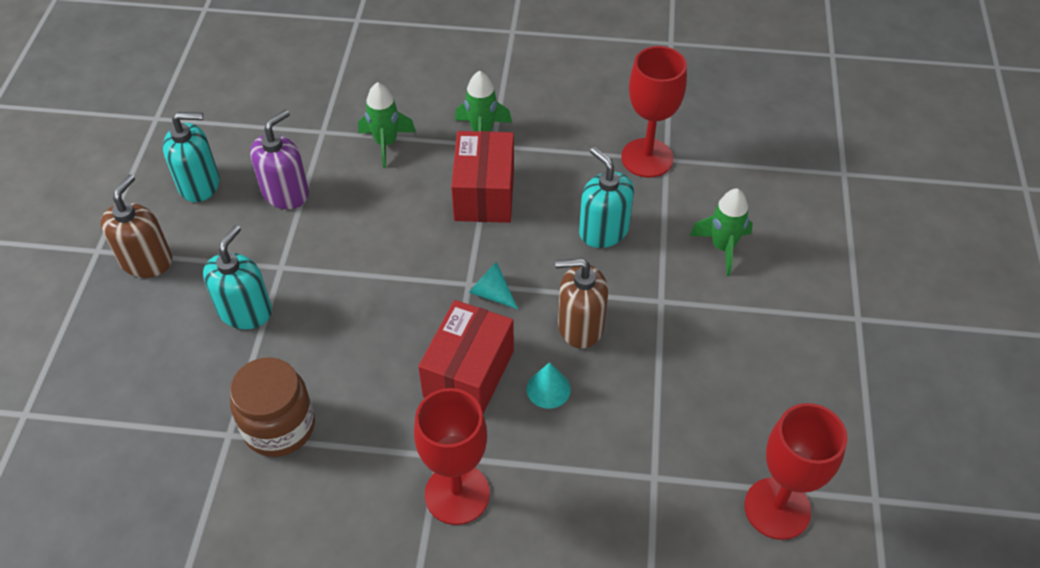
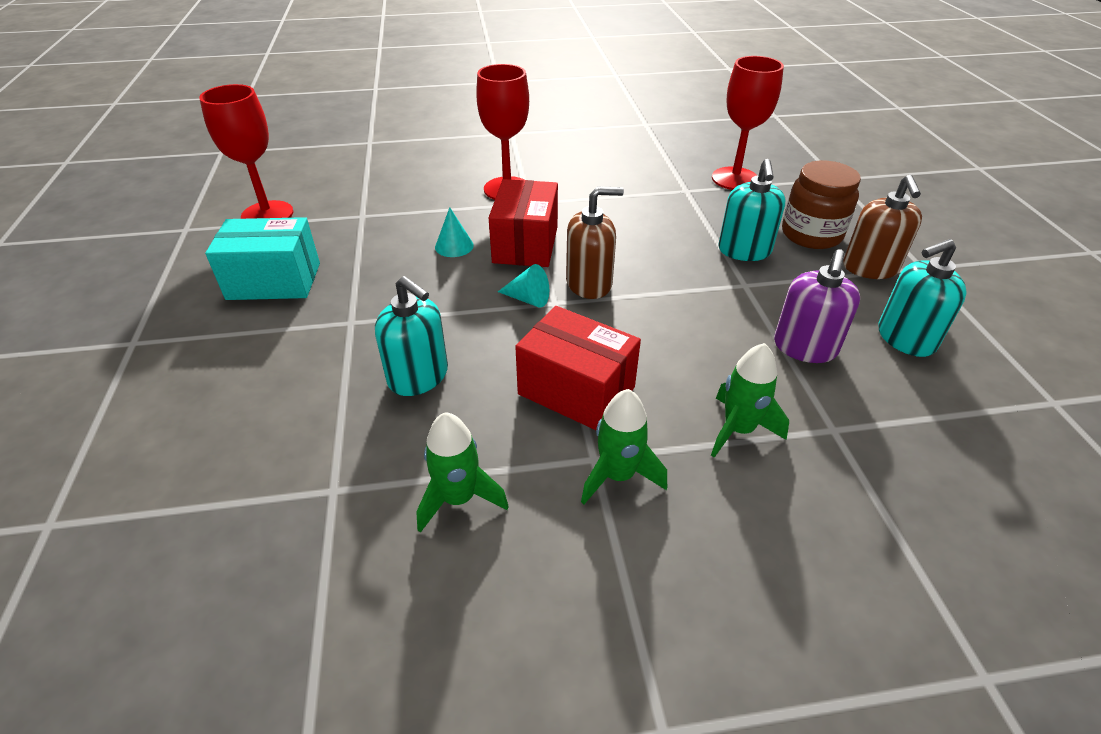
camera: 165 degrees right, 10 degrees down
brown jar [230,357,315,457] -> brown jar moved to [782,161,861,249]
red box [451,131,514,223] -> red box turned 45 degrees counterclockwise [515,306,641,430]
brown soap dispenser [555,258,608,349] -> brown soap dispenser moved to [566,186,624,299]
red goblet [621,46,687,178] -> red goblet moved to [712,56,784,190]
green rocket [690,188,753,276] -> green rocket moved to [416,412,509,533]
none -> turquoise box [205,217,320,300]

